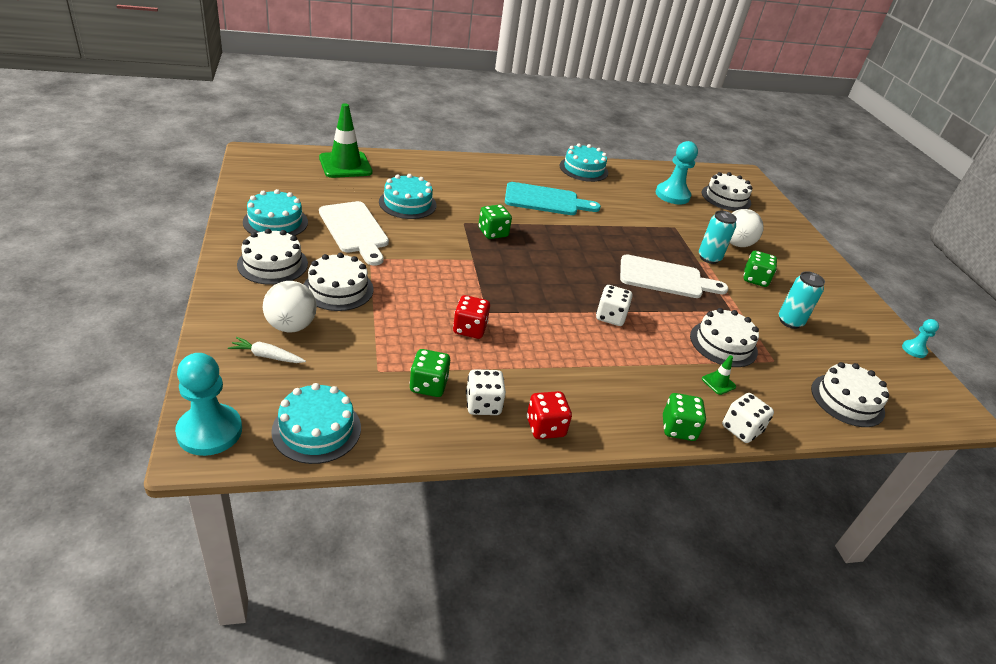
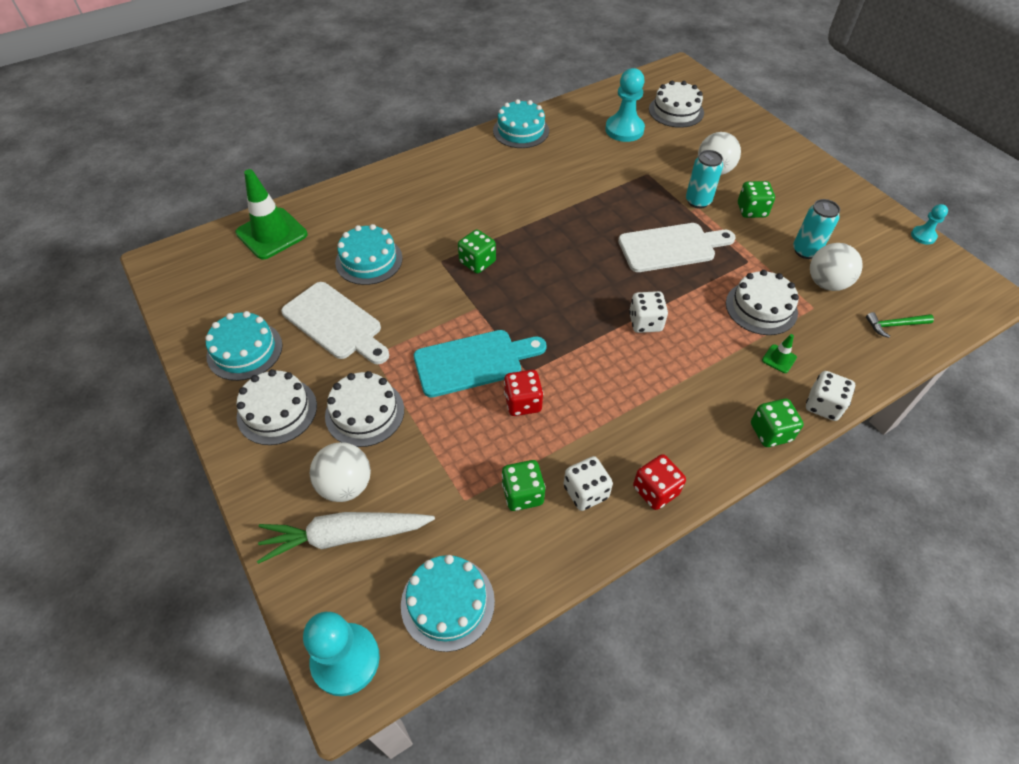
camera: 15 degrees left, 15 degrees up
white carrot [228,337,306,363] -> white carrot [257,512,435,564], size x1.97
turquoise cutting board [505,182,601,215] -> turquoise cutting board moved to [414,330,547,397]
white cake [811,362,889,427] -> green hammer [866,312,934,338]
none -> white ball [810,243,863,291]

